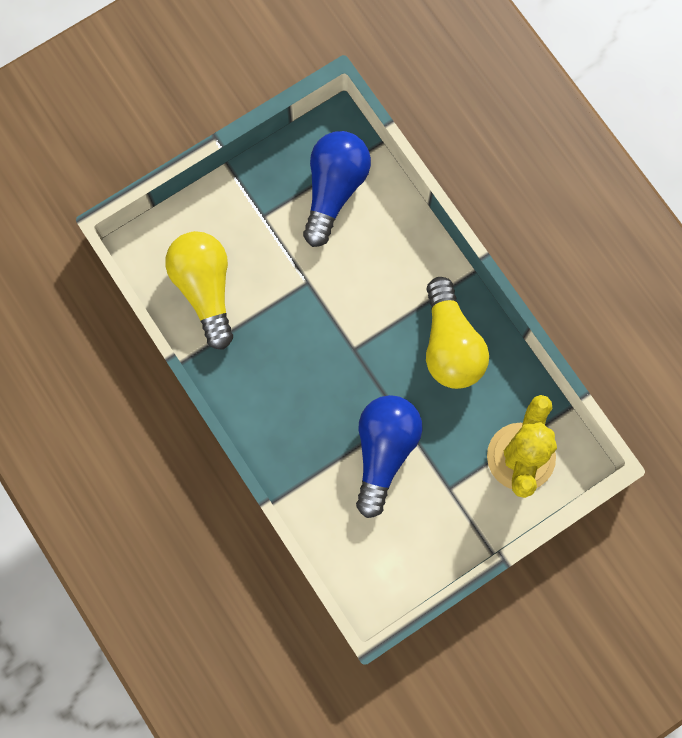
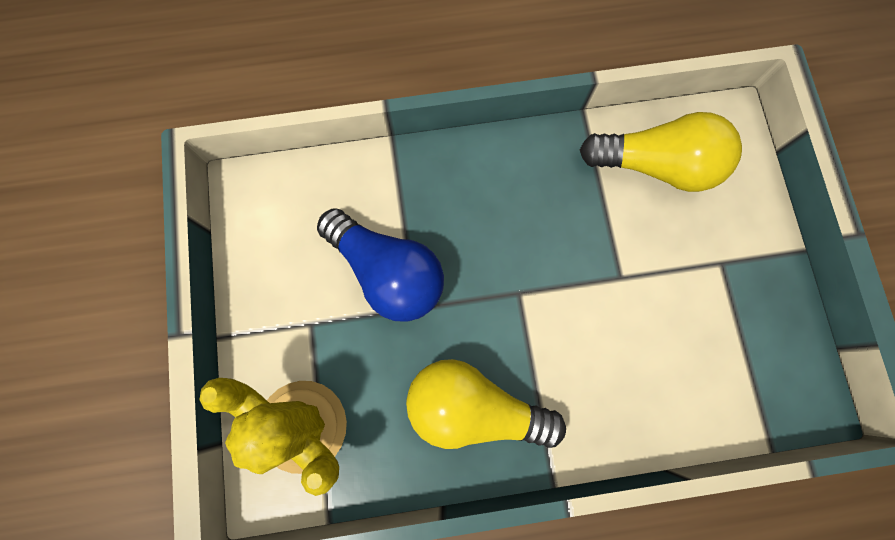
camera: 115 degrees right, 0 degrees up
blue light bulb [303,131,371,247] -> none

